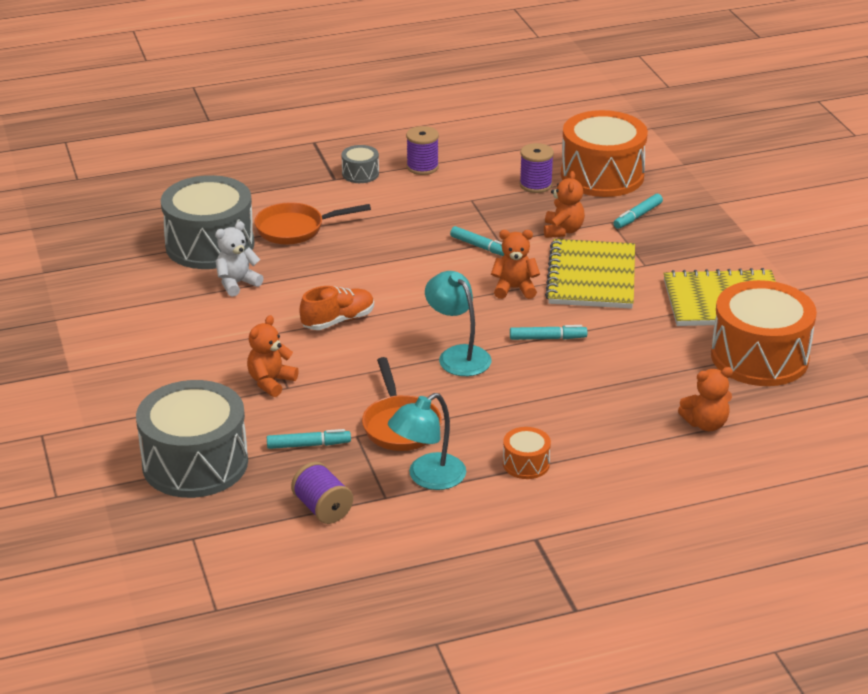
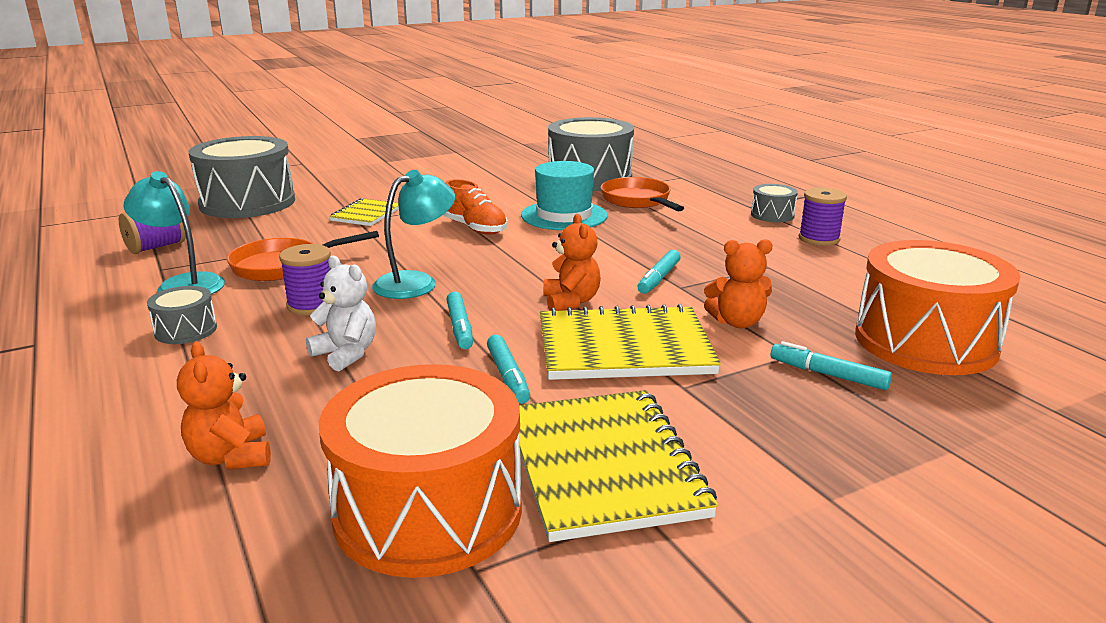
camera: 80 degrees right, 10 degrees down
white teddy bear [215,221,264,297] -> white teddy bear moved to [306,256,376,371]
orange teddy bear [247,315,299,397] -> yellow notebook [329,198,399,226]
turquoise marker [267,429,351,449] -> turquoise marker moved to [487,335,530,404]
orange drum [503,427,551,479] -> grey drum [147,286,217,344]
purple spool [519,143,554,193] -> purple spool moved to [279,244,331,315]
none -> turquoise hat [521,161,608,230]

